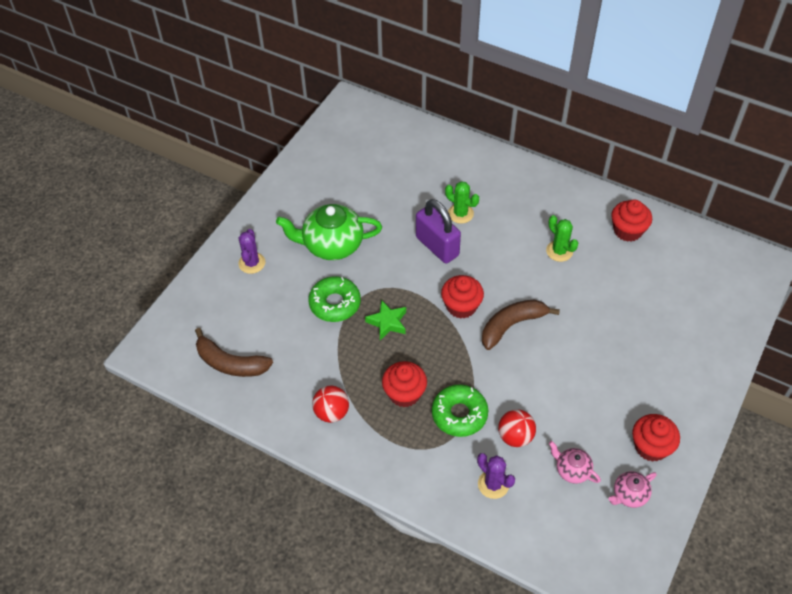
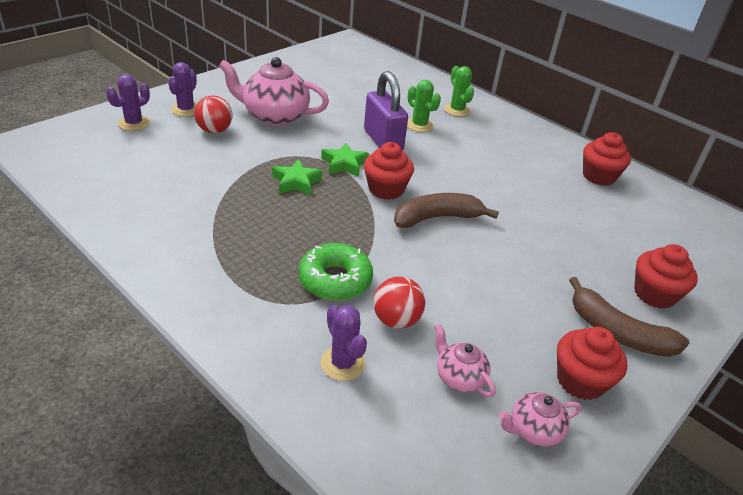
camera: 10 degrees right, 15 degrees down
brown banana [195,328,273,377] -> brown banana moved to [569,277,689,357]
green teapot [276,204,382,260] -> pink teapot [219,57,329,126]
green donut [308,276,361,322] -> none
red ball [312,385,349,423] -> red ball moved to [194,95,232,134]
red cupcake [382,361,427,407] -> red cupcake moved to [634,244,698,309]
green cactus [546,215,578,262] -> green cactus moved to [444,66,474,117]
none -> purple cactus [106,74,150,131]
none -> green star [321,143,369,177]

